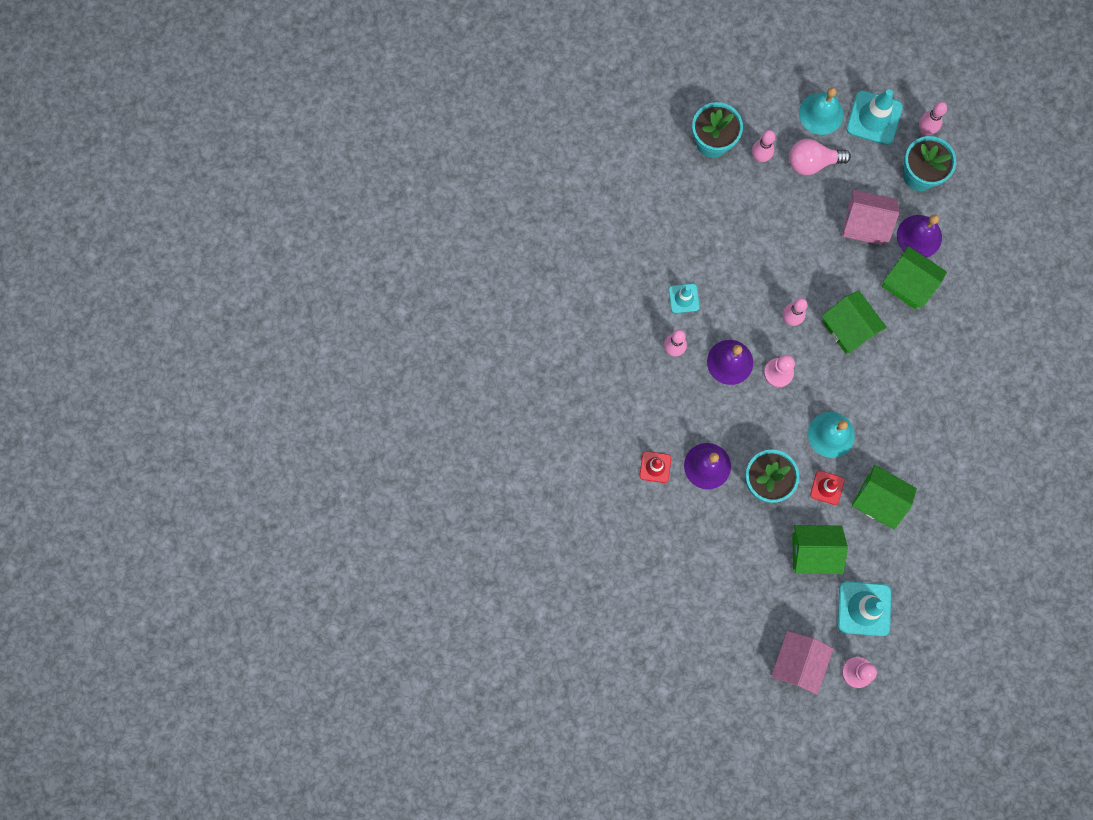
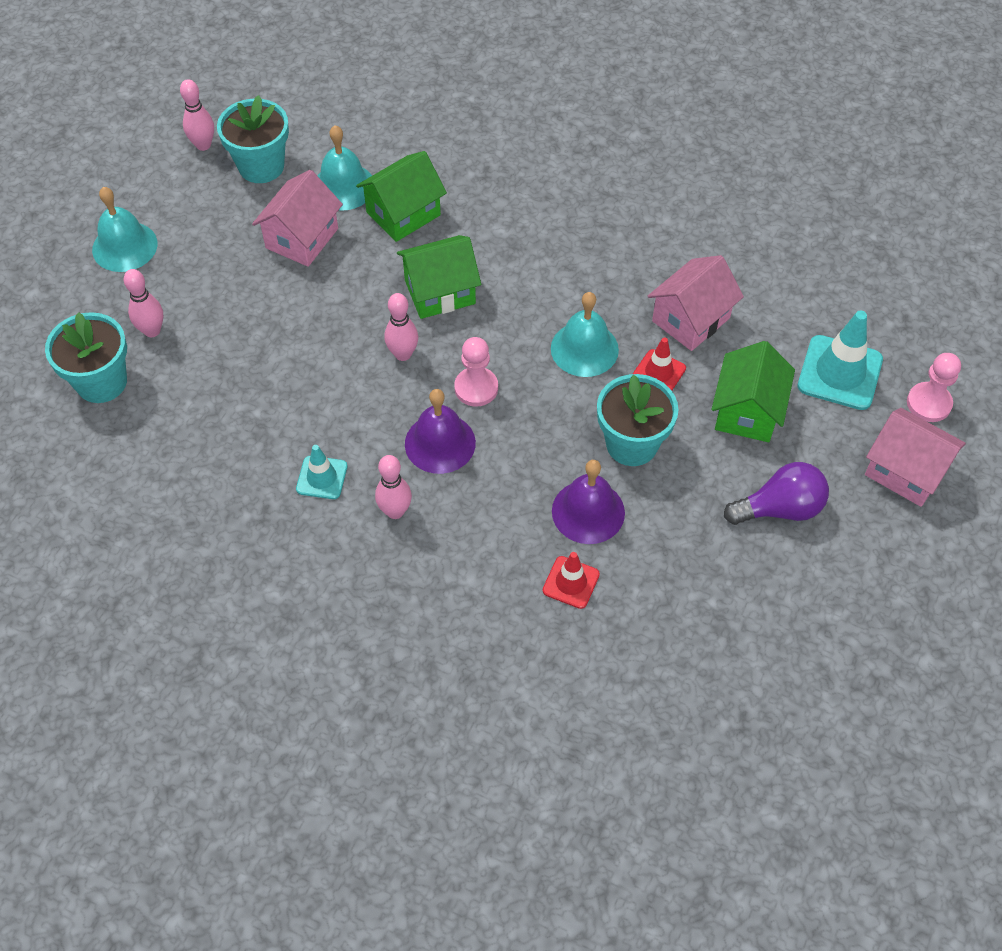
camera: 75 degrees left, 20 degrees down
pink light bulb [789,139,851,175] -> none
turquoise traffic cone [846,89,903,145] -> none
green house [851,465,917,529] -> pink house [648,255,744,351]
purple bell [897,214,942,258] -> turquoise bell [317,125,372,211]
none -> purple light bulb [724,462,829,525]

